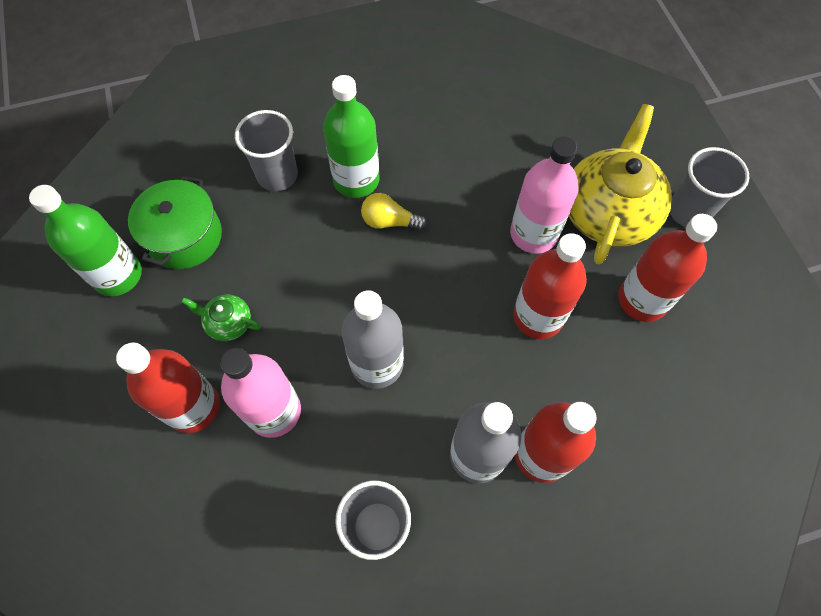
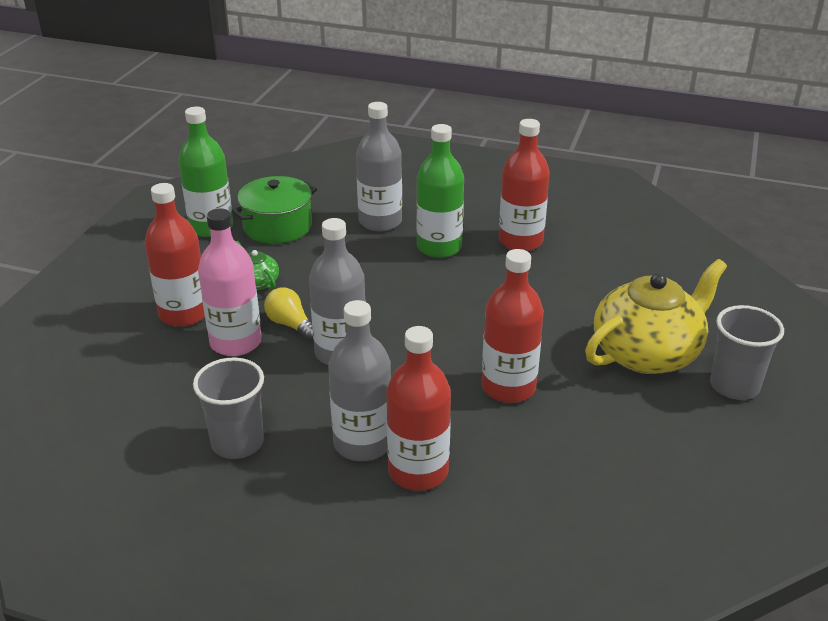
camera: 35 degrees right, 30 degrees down
grey cup [235,110,298,191] -> grey bottle [356,102,402,232]
yellow light bulb [361,193,427,231] -> yellow light bulb moved to [264,287,314,341]
pink bottle [510,137,579,254] -> none
red bottle [618,214,717,322] -> red bottle moved to [499,119,550,251]

